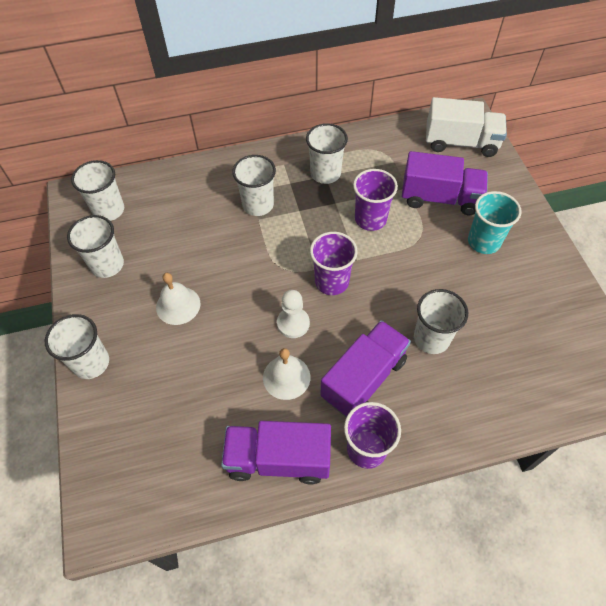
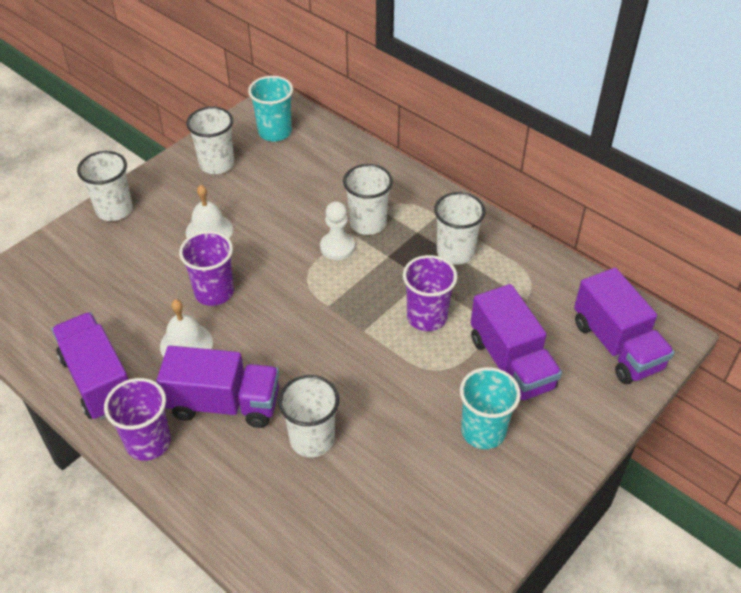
camera: 55 degrees right, 10 degrees down
white cup [71,160,124,221] -> turquoise cup [248,76,293,141]
white pawn [277,290,310,338] -> white pawn moved to [320,201,355,260]
purple cup [310,232,358,295] -> purple cup moved to [179,231,234,306]
white truck [426,97,507,157] -> purple truck [574,268,674,384]

